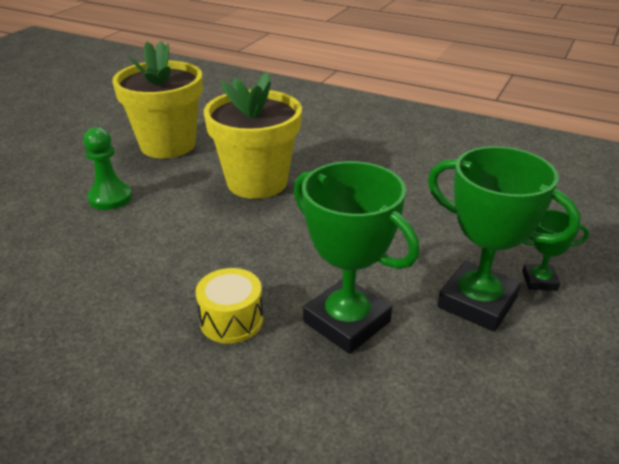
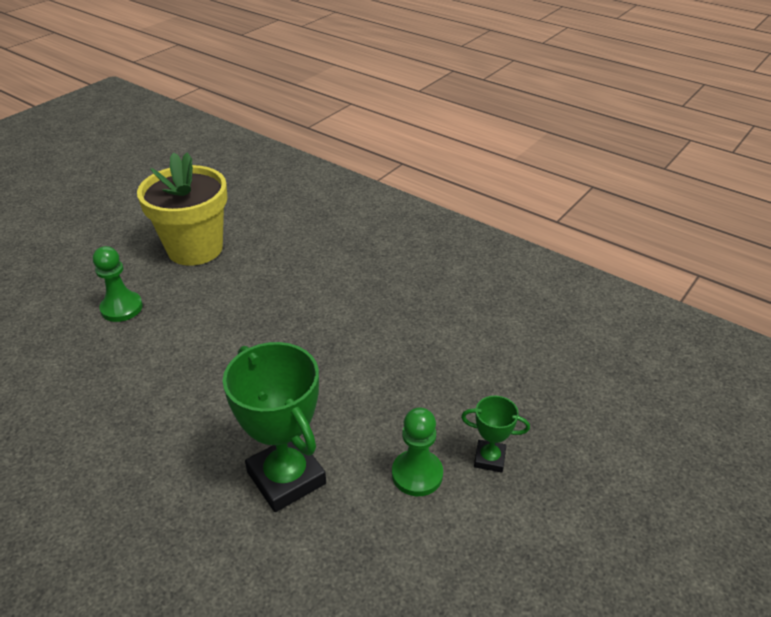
camera: 10 degrees right, 5 degrees up
yellow drum [195,268,263,344] -> none
yellow flower pot [204,72,302,199] -> none
green trophy [428,146,581,332] -> green pawn [392,407,443,496]

